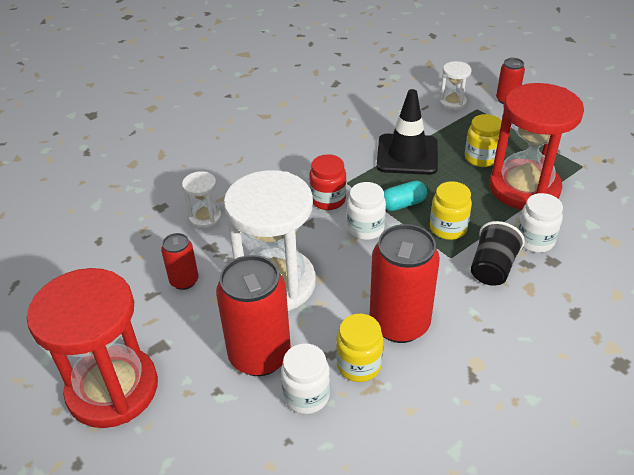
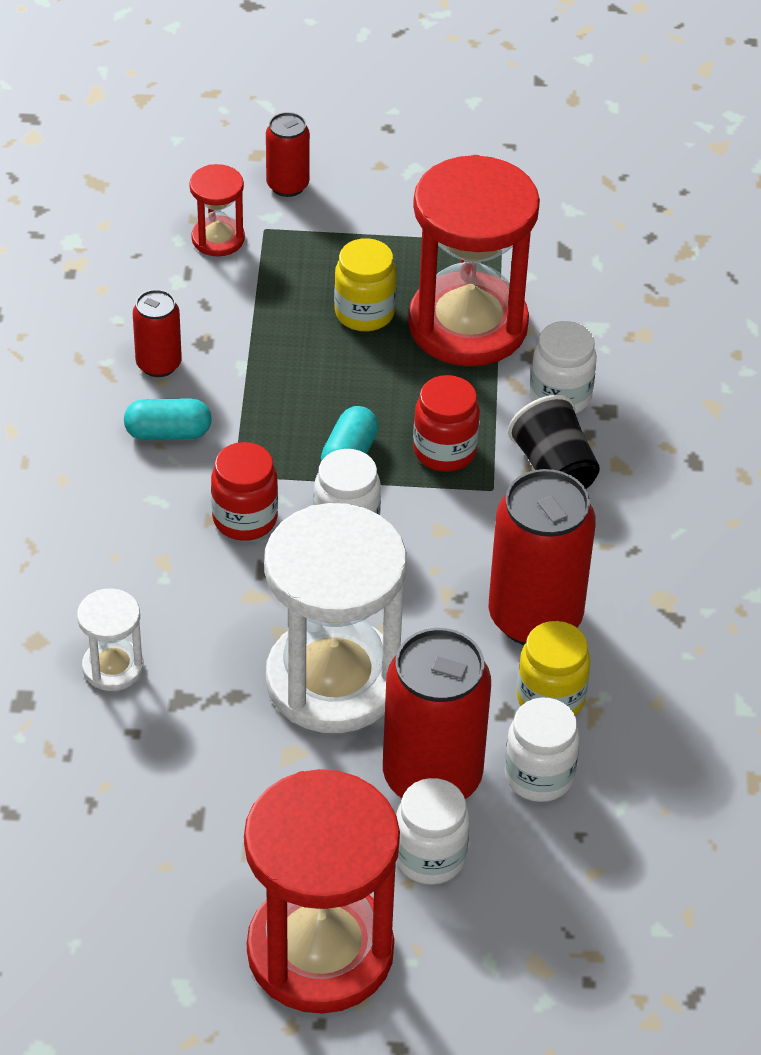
camera: 50 degrees left, 5 degrees up
red can [161,233,198,290] -> red can moved to [133,289,182,377]
black traffic cone [377,89,438,175] -> none
yellow jar [430,181,472,240] -> red jar [413,375,480,472]
white hourglass [439,61,472,110] -> red hourglass [189,164,245,257]
none -> turquoise capsule [124,398,212,440]
none -> white jar [396,778,470,885]

